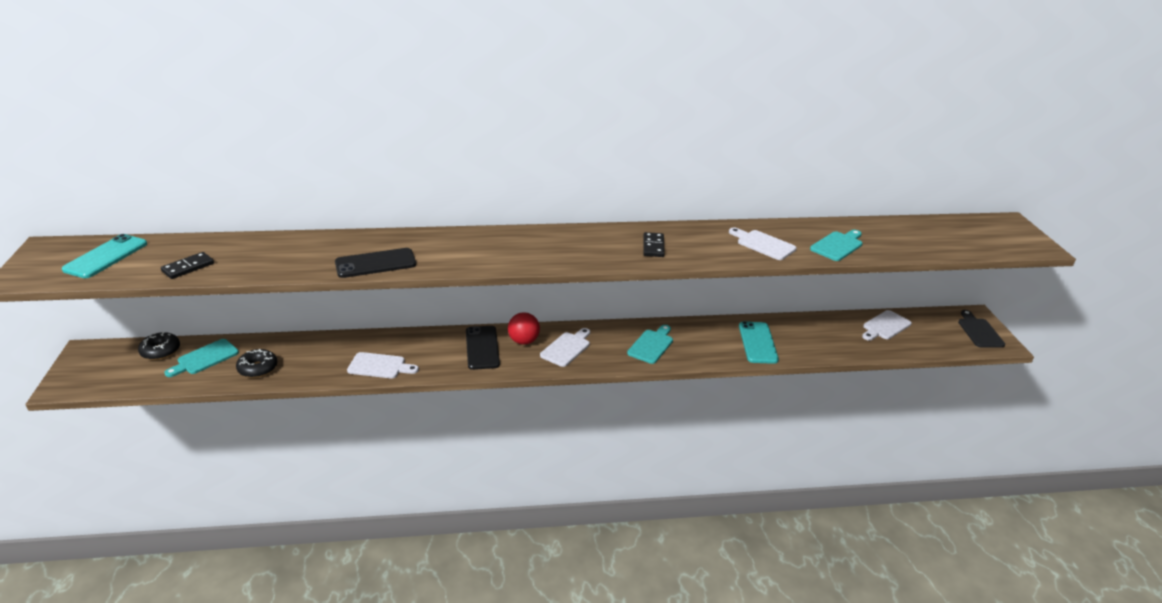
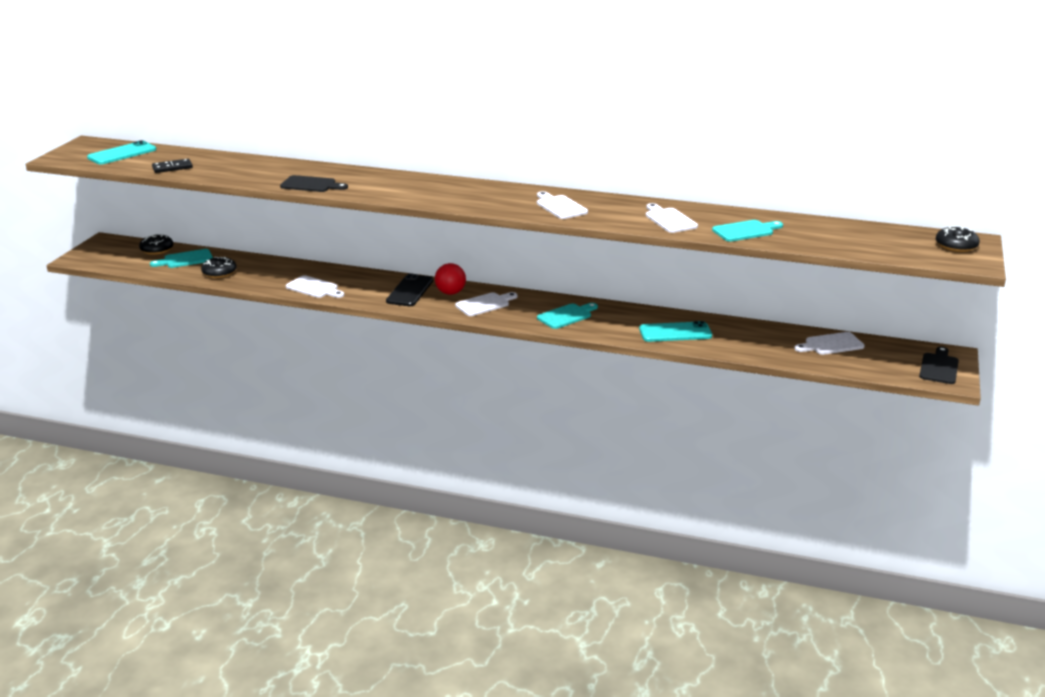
camera: 25 degrees right, 5 degrees down
black phone [335,248,416,278] -> black cutting board [280,175,348,192]
black domino [643,232,665,257] -> white cutting board [537,191,588,219]
turquoise phone [739,321,779,364] -> turquoise phone turned 60 degrees clockwise [639,321,712,342]
none -> black donut [936,226,980,252]

